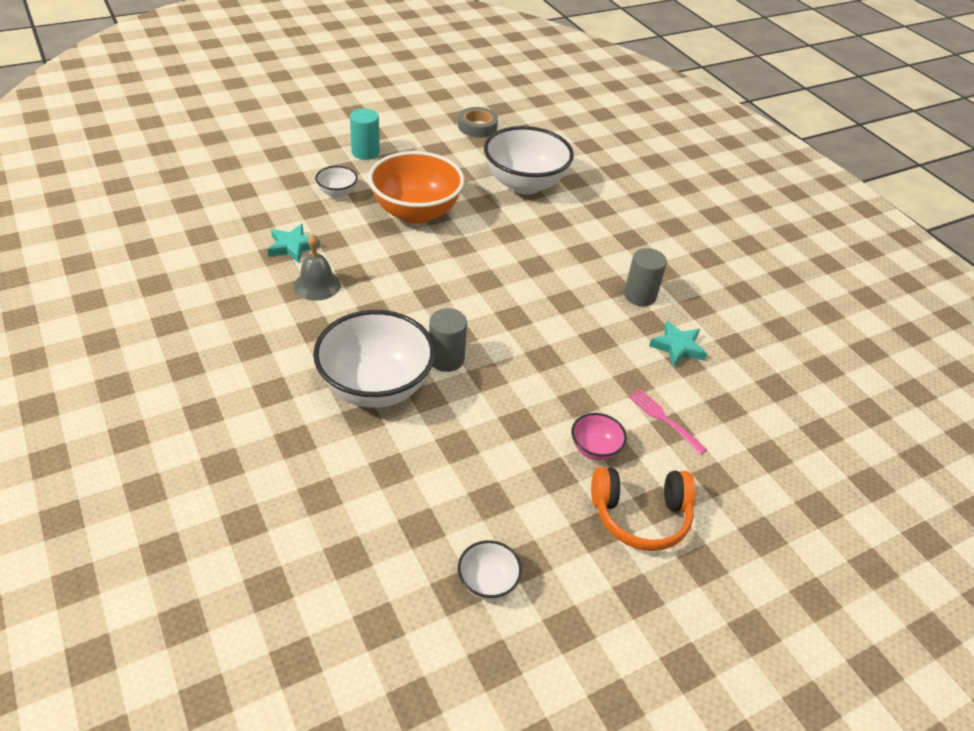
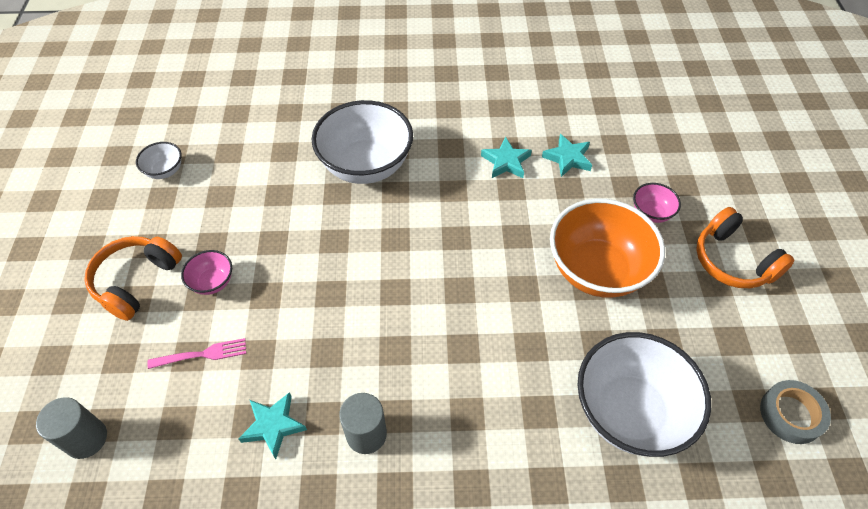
camera: 120 degrees right, 10 degrees up
grey bell [294,234,341,301] -> turquoise star [481,137,532,178]
white bowl [315,166,358,198] -> pink bowl [633,183,681,223]
turquoise cylinder [350,109,380,160] -> orange headphones [696,207,795,288]
grey cylinder [429,308,467,372] -> grey cylinder moved to [36,397,107,459]

